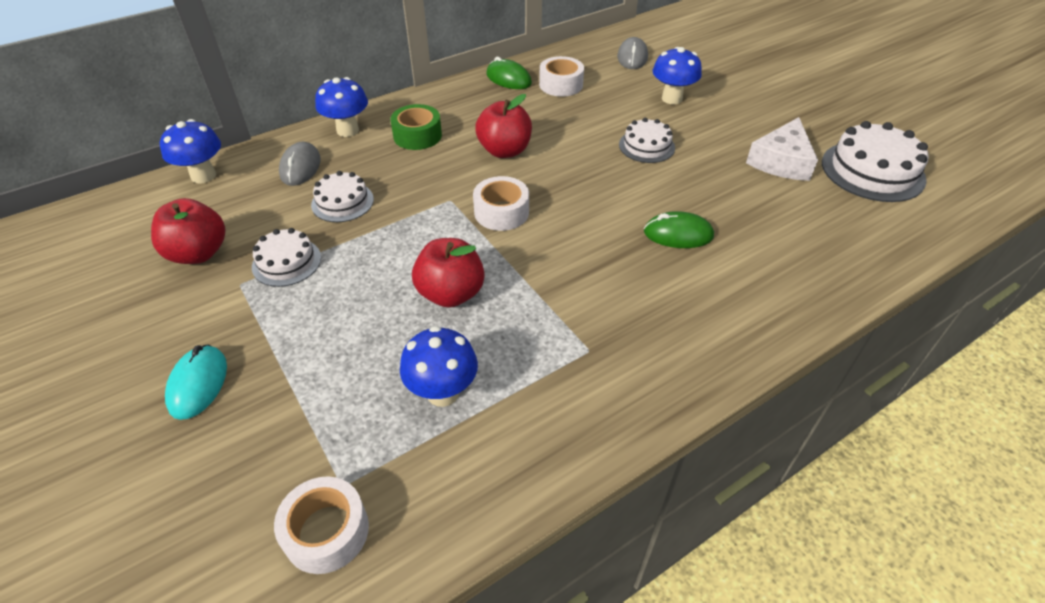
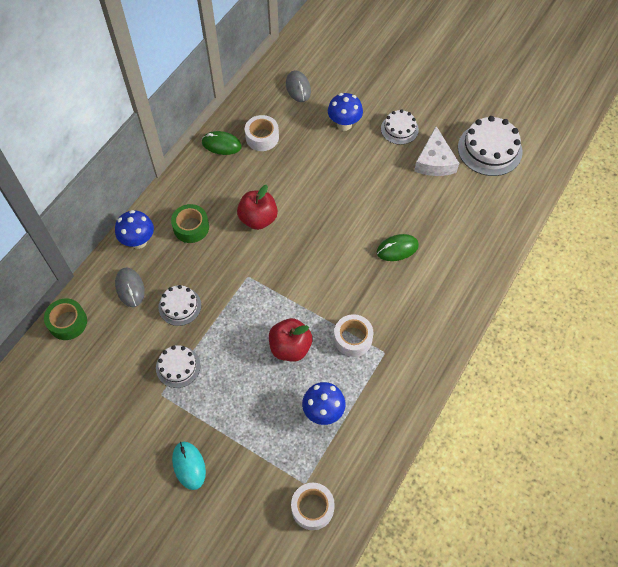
camera: 25 degrees left, 15 degrees up
red apple [151,198,226,264] -> none
blue mushroom [160,119,221,183] -> green tape [44,298,87,340]
white tape [473,176,529,231] -> white tape moved to [334,314,373,357]
white cake [619,118,675,163] -> white cake moved to [381,110,419,145]

